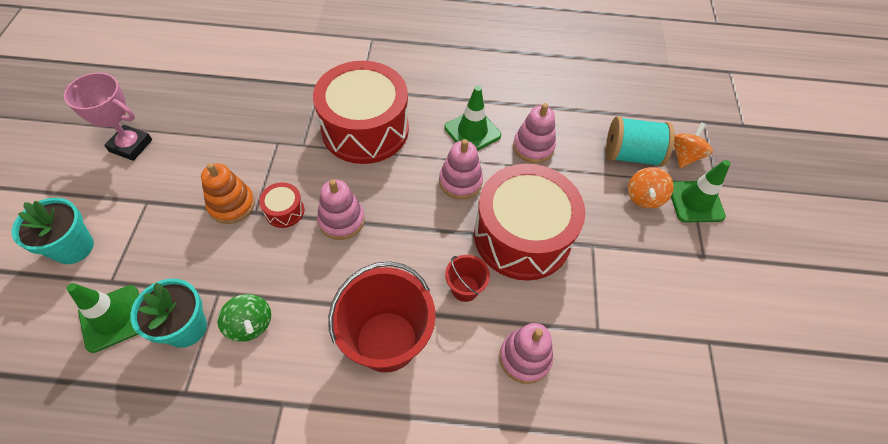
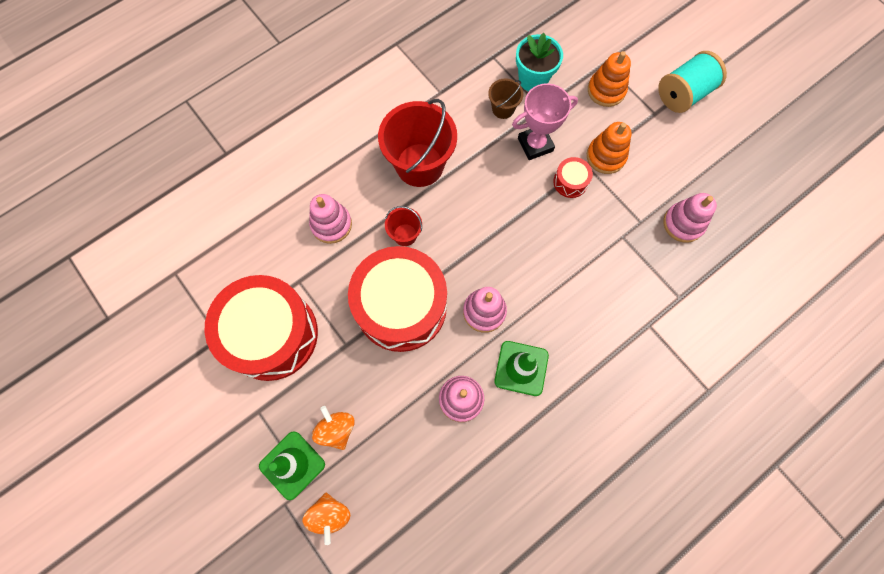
camera: 140 degrees right, 15 degrees up
turquoise flower pot [12,198,94,264] -> none
pink trophy [64,72,152,161] -> pink trophy moved to [512,83,578,160]
green traffic cone [67,283,139,353] -> none
green spinning top [217,294,271,342] -> brown bucket [488,78,524,119]
red drum [313,61,409,164] -> red drum moved to [205,275,318,381]
pink stacking toy [317,180,365,240] -> pink stacking toy moved to [663,193,717,243]
turquoise spool [606,116,675,167] -> turquoise spool moved to [658,51,727,113]
none -> orange stacking toy [588,51,631,107]

